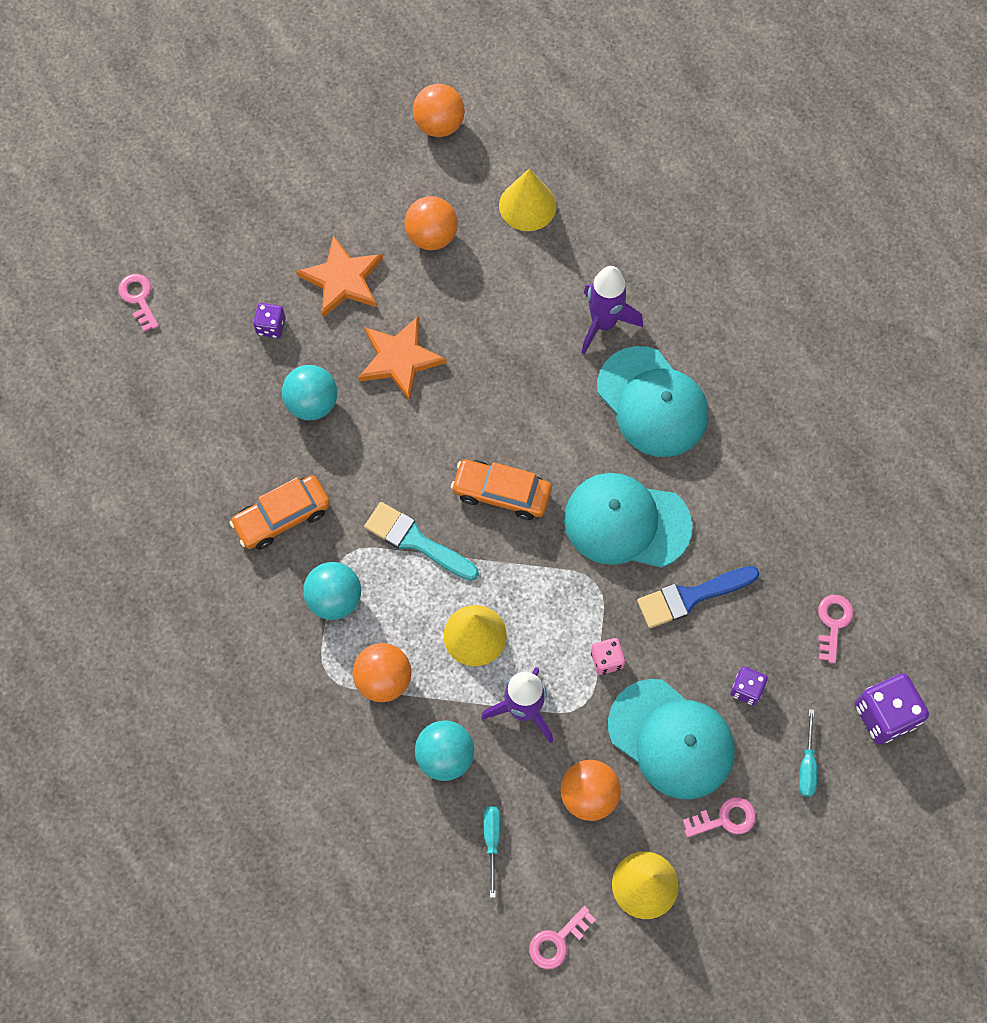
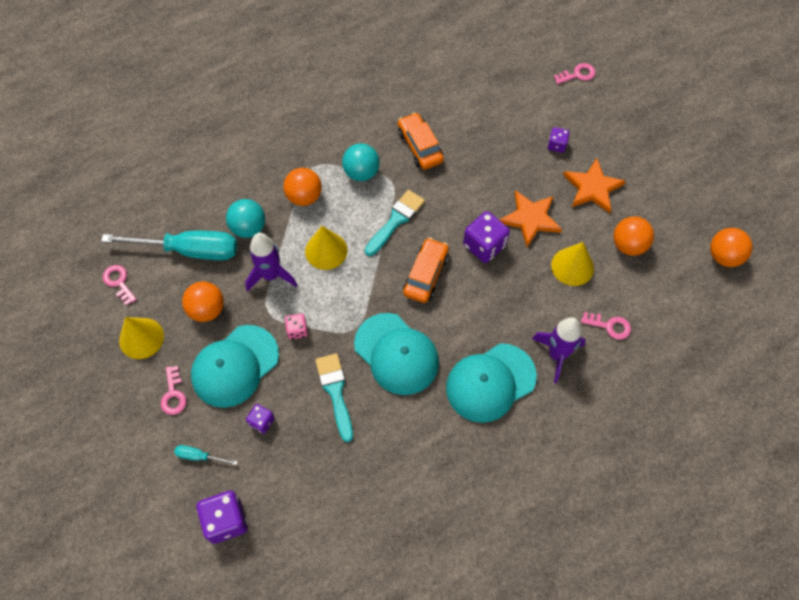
camera: 95 degrees right, 5 degrees down
turquoise ball [282,365,337,420] -> none
turquoise screwdriver [483,806,501,898] -> turquoise screwdriver [101,231,237,260], size x2.34
yellow cone [499,169,557,231] -> yellow cone moved to [551,242,594,286]
turquoise cap [564,473,693,568] -> turquoise cap turned 120 degrees clockwise [354,313,439,395]
blue brush [637,566,759,628] -> turquoise brush [315,353,353,442]
pink key [818,595,853,663] -> pink key moved to [581,312,631,340]
none -> purple dice [463,211,510,263]

